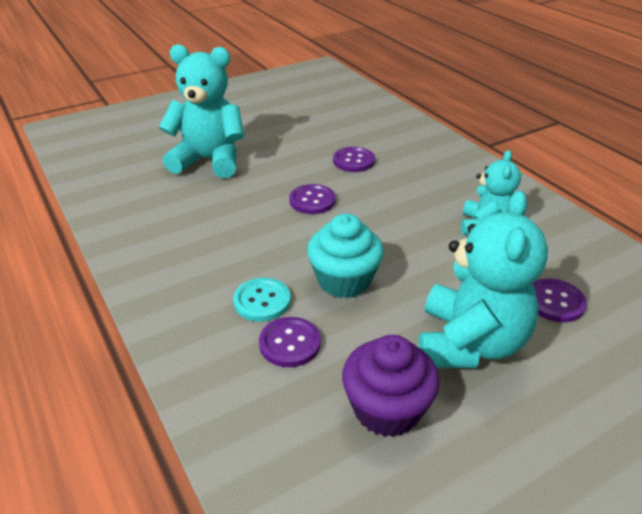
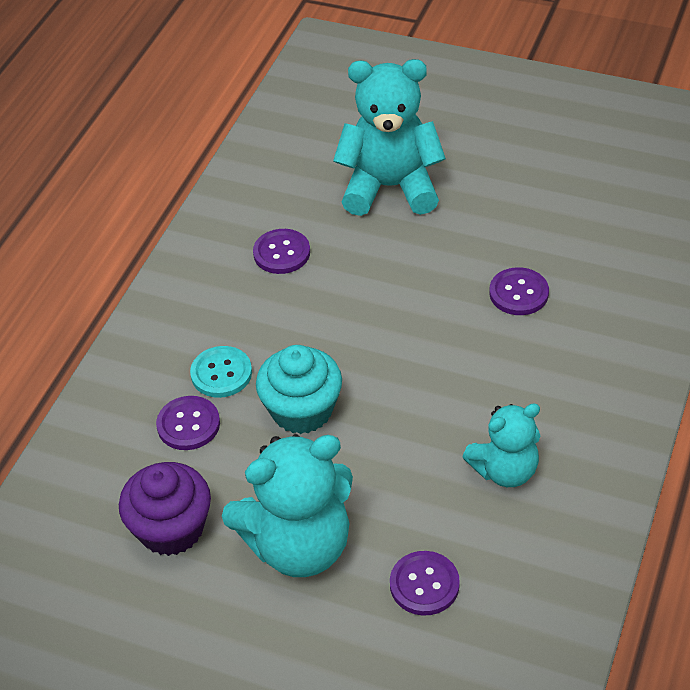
camera: 55 degrees right, 10 degrees up
turquoise teddy bear [159,44,244,178] -> turquoise teddy bear turned 60 degrees counterclockwise [333,59,446,216]
purple button [289,184,336,214] -> purple button moved to [253,229,310,274]

